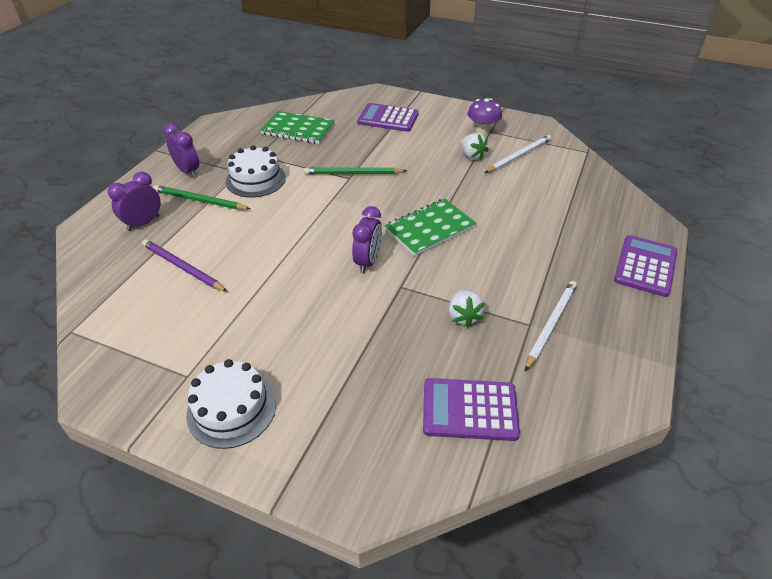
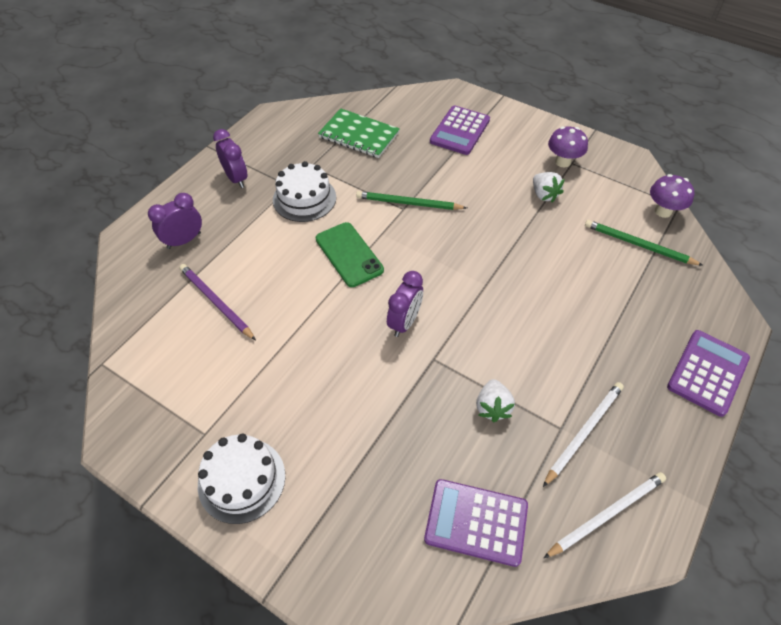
camera: 10 degrees right, 10 degrees up
green pencil [154,185,250,210] -> green pencil moved to [585,220,703,266]
purple calculator [357,103,419,132] -> purple calculator turned 90 degrees counterclockwise [430,105,490,155]
green notebook [384,199,476,256] -> none
white pencil [485,135,551,173] -> white pencil moved to [544,472,666,558]
none -> green phone [316,222,384,287]
none -> purple mushroom [650,174,695,218]

